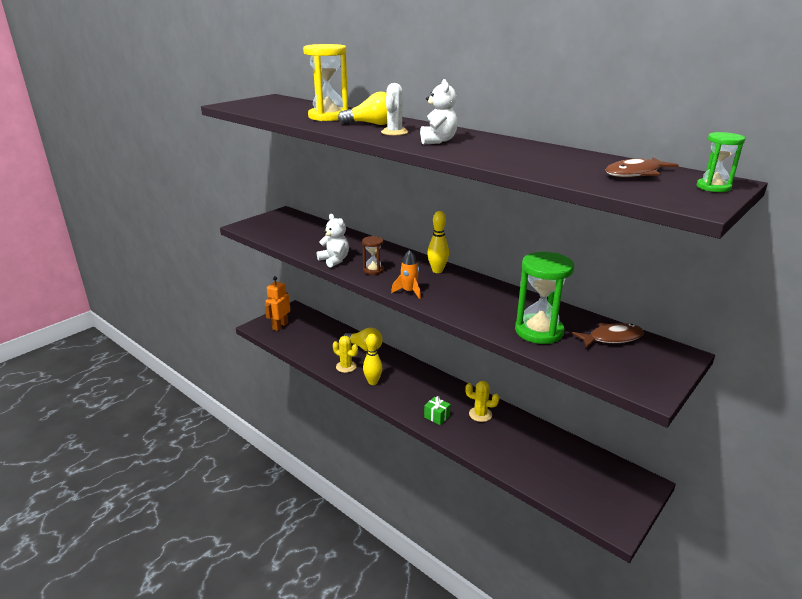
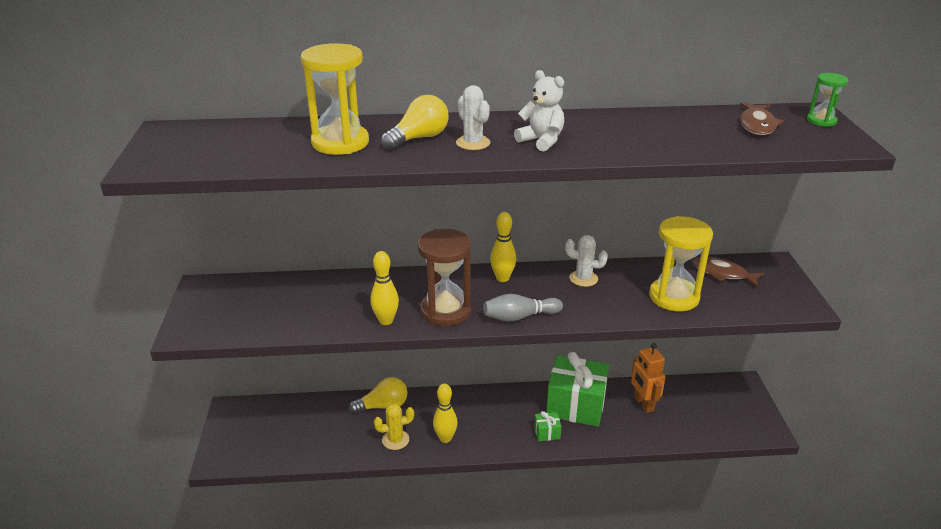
camera: 45 degrees left, 5 degrees up
orange robot [265,276,290,331] -> orange robot moved to [631,343,666,413]
white teddy bear [317,214,349,268] -> yellow bowling pin [370,251,399,325]
brown hourglass [362,236,384,275] -> brown hourglass [418,229,471,326], size x1.92
orange rocket [391,250,421,299] -> grey bowling pin [483,294,563,322]
yellow cactus [465,381,499,422] -> green gift [546,352,609,427]
green hourglass [515,252,574,344] -> yellow hourglass [649,216,713,311]
brown fish [572,323,644,348] -> brown fish turned 90 degrees counterclockwise [692,257,764,288]
none -> white cactus [565,235,608,287]

